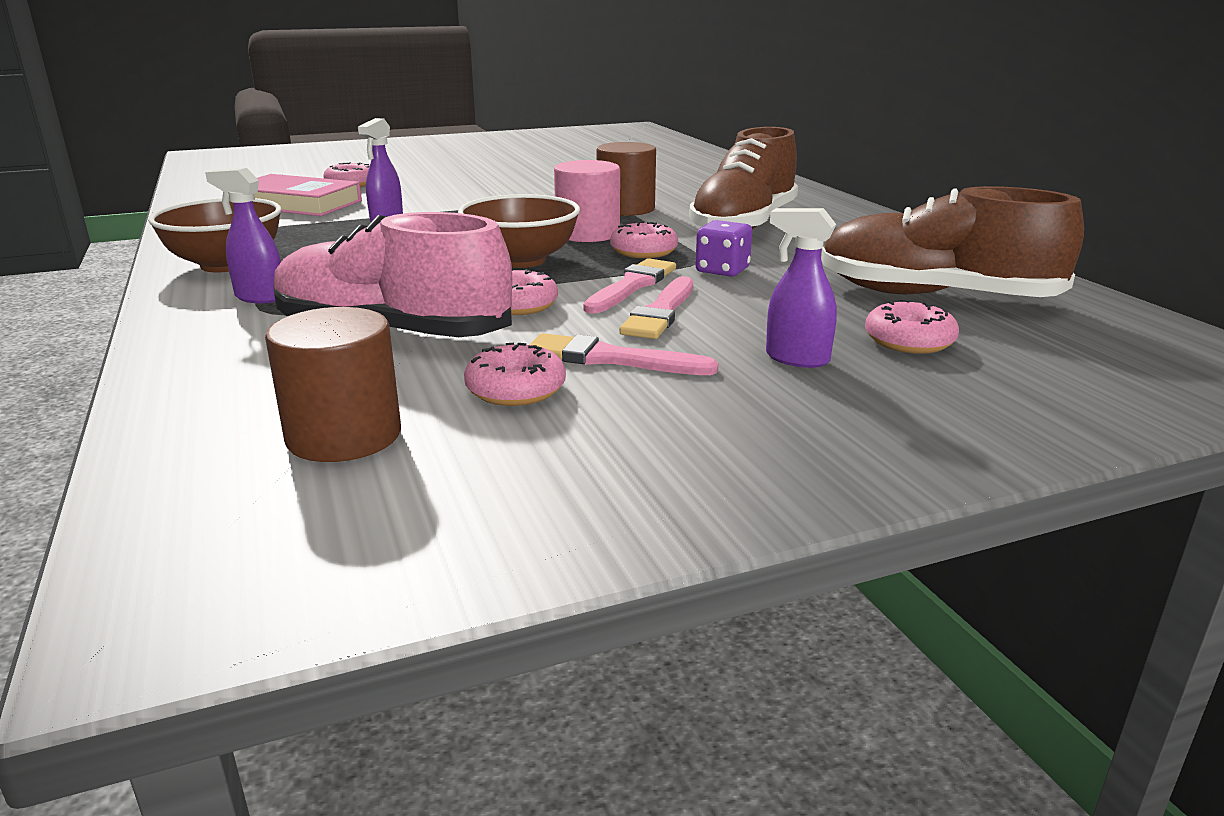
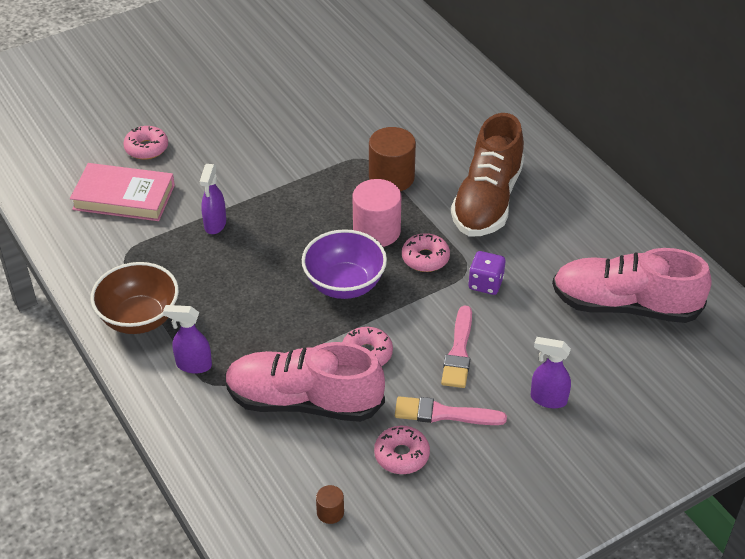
camera: 10 degrees left, 20 degrees up
brown cylinder [265,307,401,462] -> brown cylinder [316,485,344,524], size x0.47
brown bowl [458,194,580,268] -> purple bowl [302,229,387,299]
pink brush [583,258,676,313] -> none
brown shoe [821,186,1084,297] -> pink shoe [552,248,712,323]
pink donut [865,299,959,354] -> none

